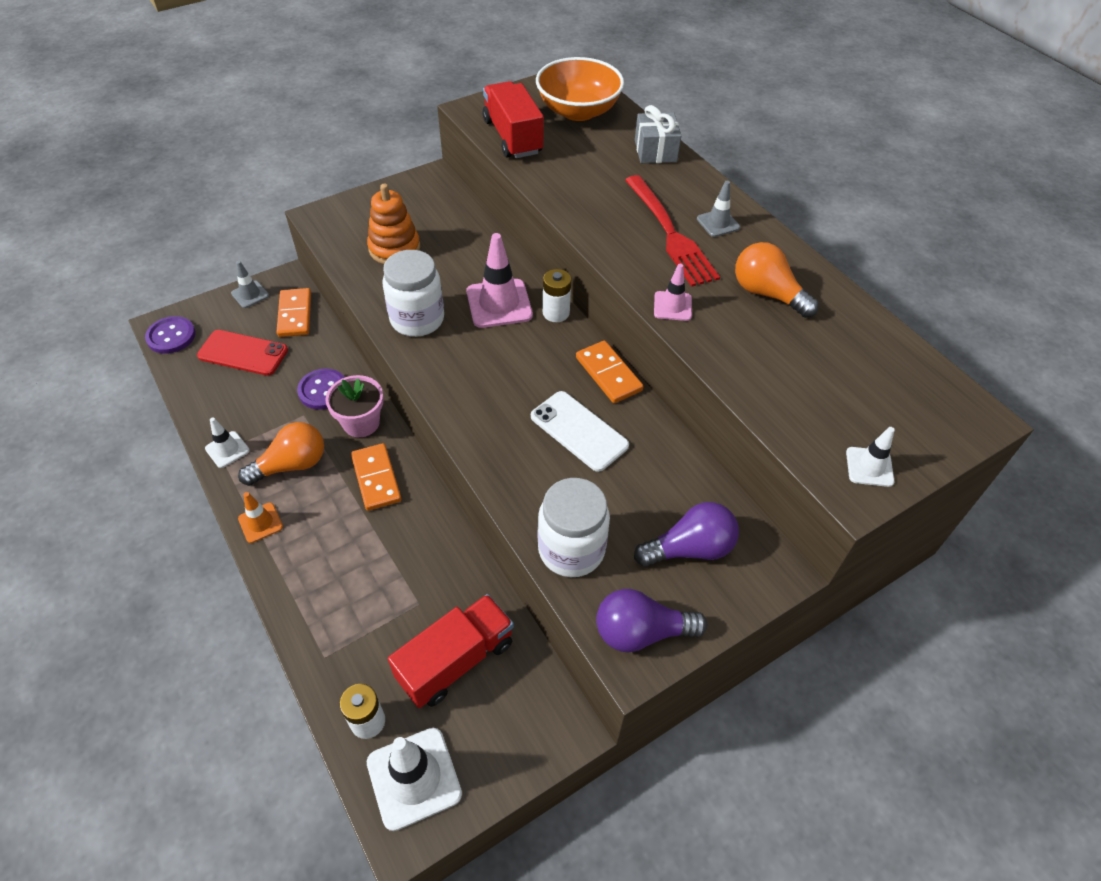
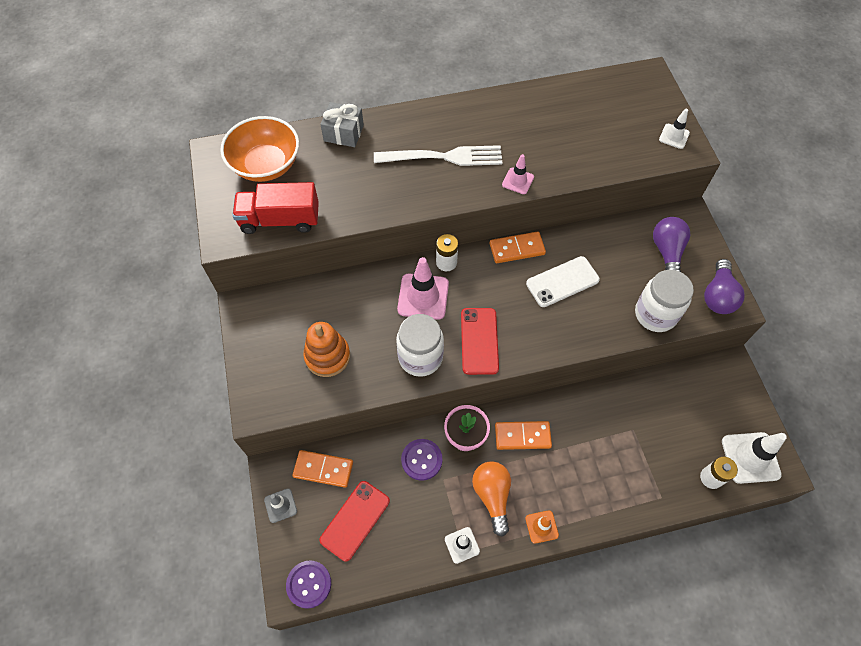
camera: 70 degrees left, 10 degrees up
red truck [388,594,514,708] -> none
red fork [625,175,720,287] -> white fork [374,145,502,166]
grey traffic cone [697,181,740,237] -> none
orange light bulb [735,242,819,318] -> none
none -> red phone [461,308,499,375]

